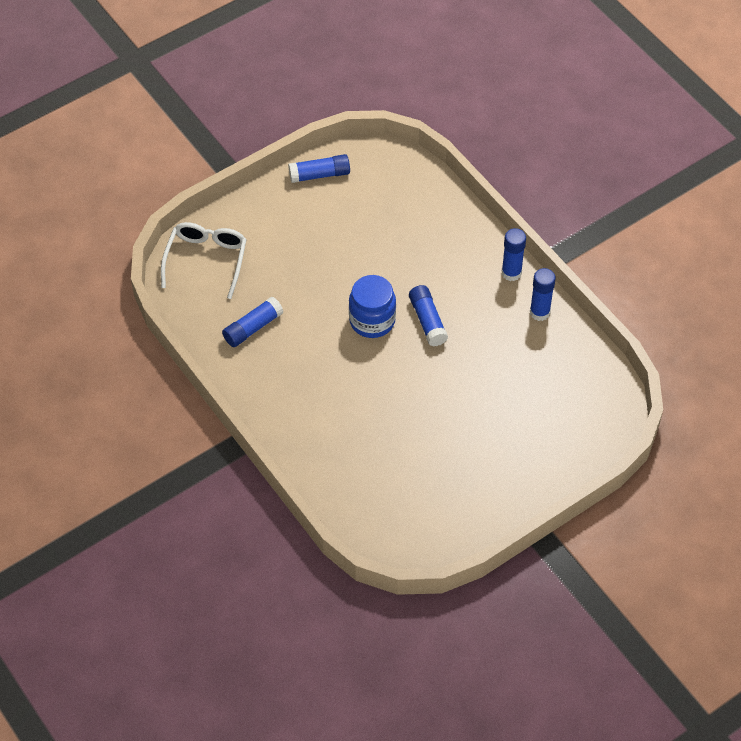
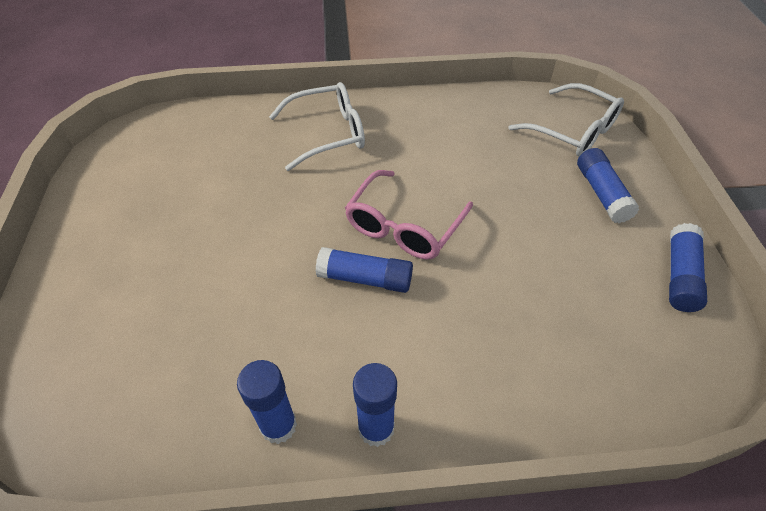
camera: 120 degrees right, 5 degrees down
blue glue stick [222,297,283,347] -> blue glue stick moved to [577,148,639,223]
blue jar [349,275,396,338] -> pink glasses [345,170,473,260]
none -> white glasses [269,82,365,171]

